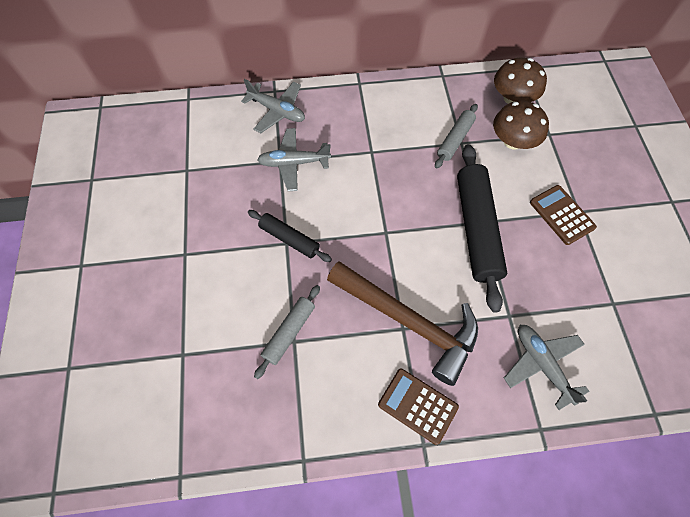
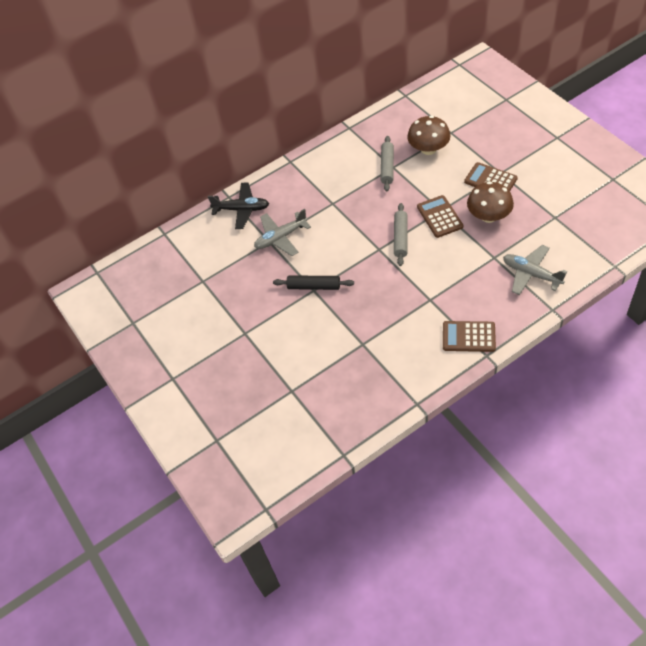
camera: 20 degrees left, 10 degrees down
grey plane [241,79,305,133] -> black plane [208,182,269,229]
grey rolling pin [254,285,320,379] -> grey rolling pin moved to [394,203,408,266]
brown hammer [327,261,478,386] -> none
black rolling pin [457,144,507,313] -> brown calculator [417,195,463,238]
brown mushroom [494,58,547,104] -> brown mushroom moved to [467,181,514,223]

